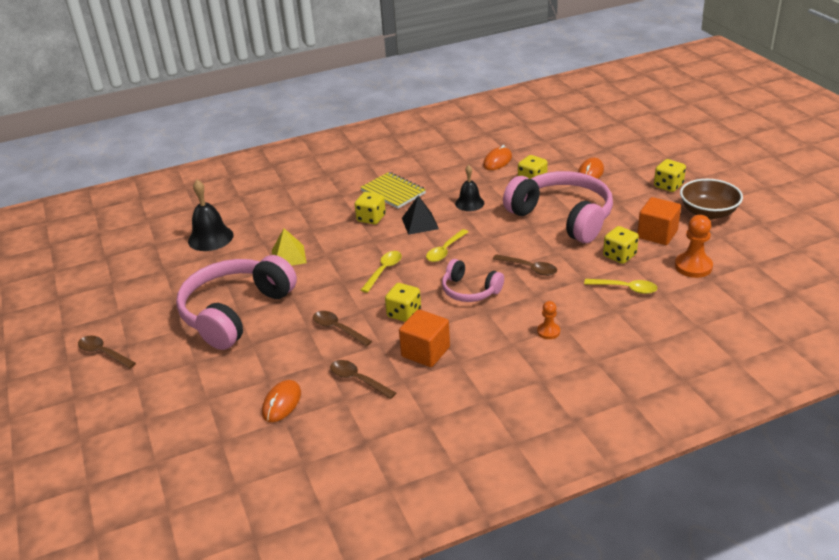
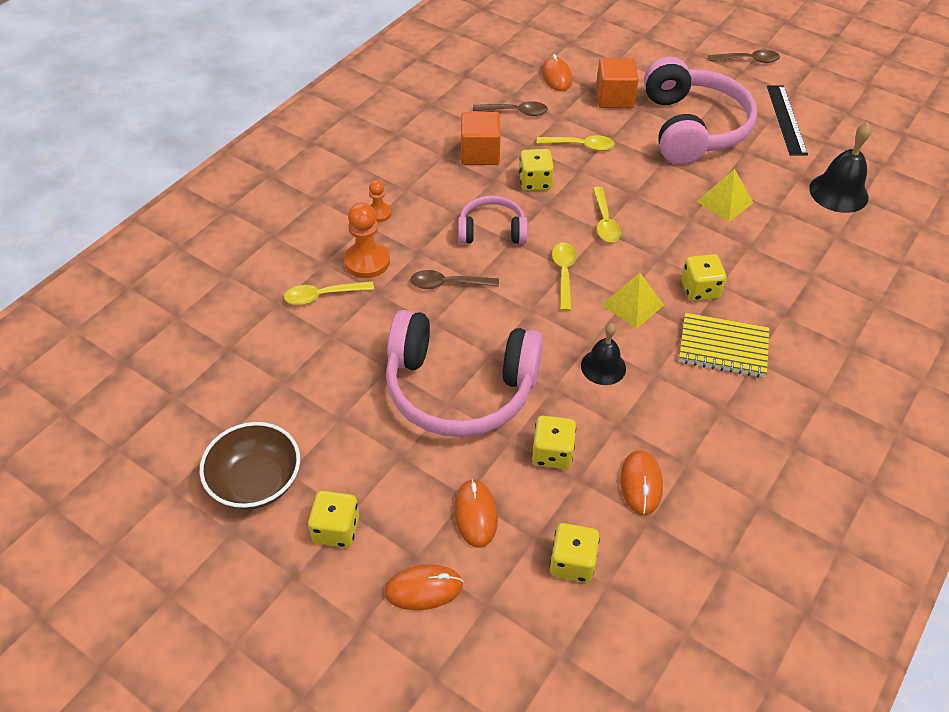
camera: 145 degrees right, 15 degrees up
brown spoon [313,311,372,346] -> yellow spoon [537,135,615,151]
black pyramid [402,195,439,235] -> yellow pyramid [602,273,664,329]
yellow dice [603,226,639,264] -> yellow dice moved to [550,523,600,582]
orange cube [637,197,681,245] -> orange cube moved to [596,58,639,108]
orange pawn [675,215,713,278] -> orange pawn moved to [344,202,390,278]
none -> orange mouse [384,564,463,610]
none -> black ruler [767,85,808,156]

